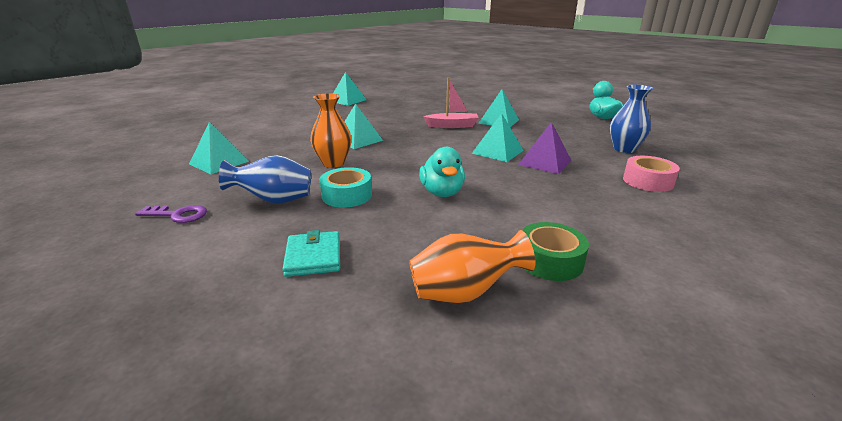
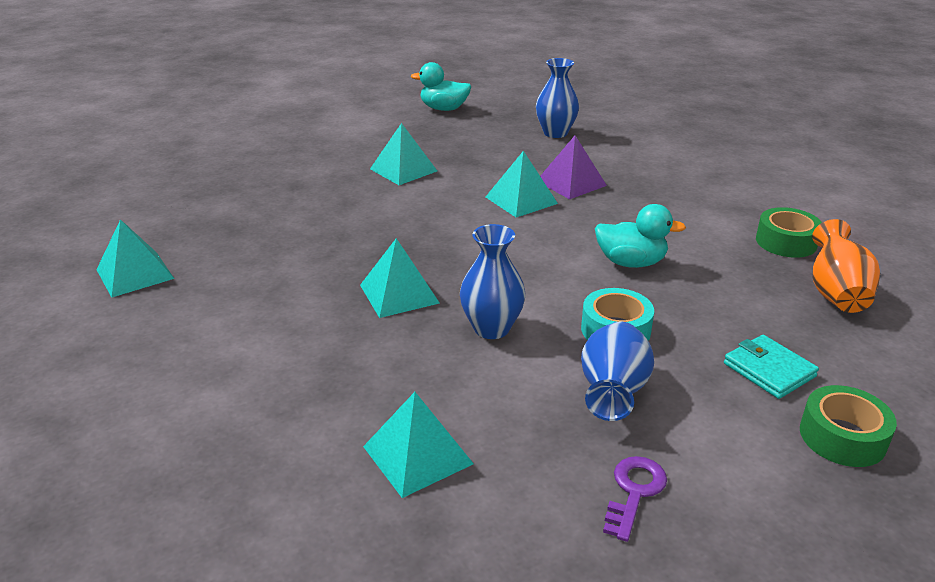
camera: 70 degrees left, 5 degrees up
turquoise wallet [283,230,340,277] -> turquoise wallet turned 45 degrees clockwise [724,335,819,399]
orange vase [310,93,352,168] -> blue vase [460,224,526,339]
pink boat [423,77,479,128] -> none
pink tape [623,156,680,192] -> none
none -> green tape [800,385,897,467]

